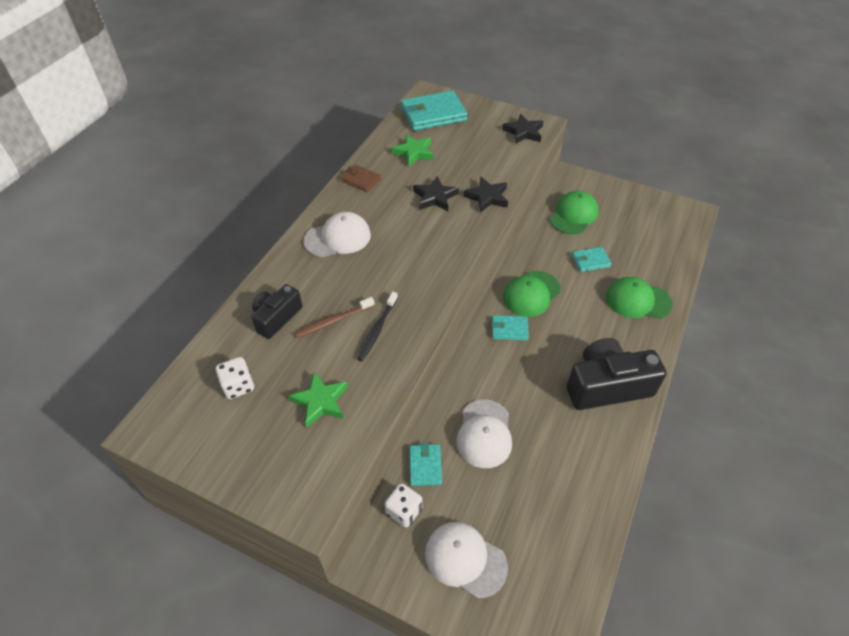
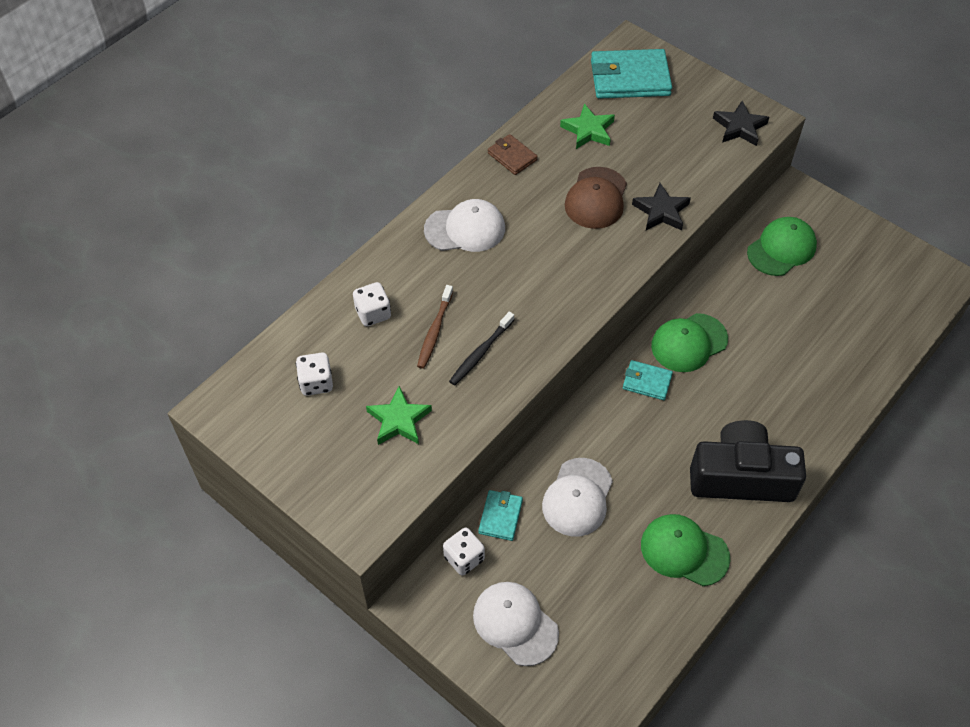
camera: 15 degrees right, 5 degrees up
black camera [251,284,303,339] -> white dice [353,282,391,326]
brown toothbrush [295,297,375,338] -> brown toothbrush turned 60 degrees counterclockwise [417,285,453,369]
black star [413,176,459,211] -> brown cap [565,167,627,229]
turquoise wallet [572,247,612,272] -> none
green cap [606,277,673,319] -> green cap moved to [641,514,730,586]

